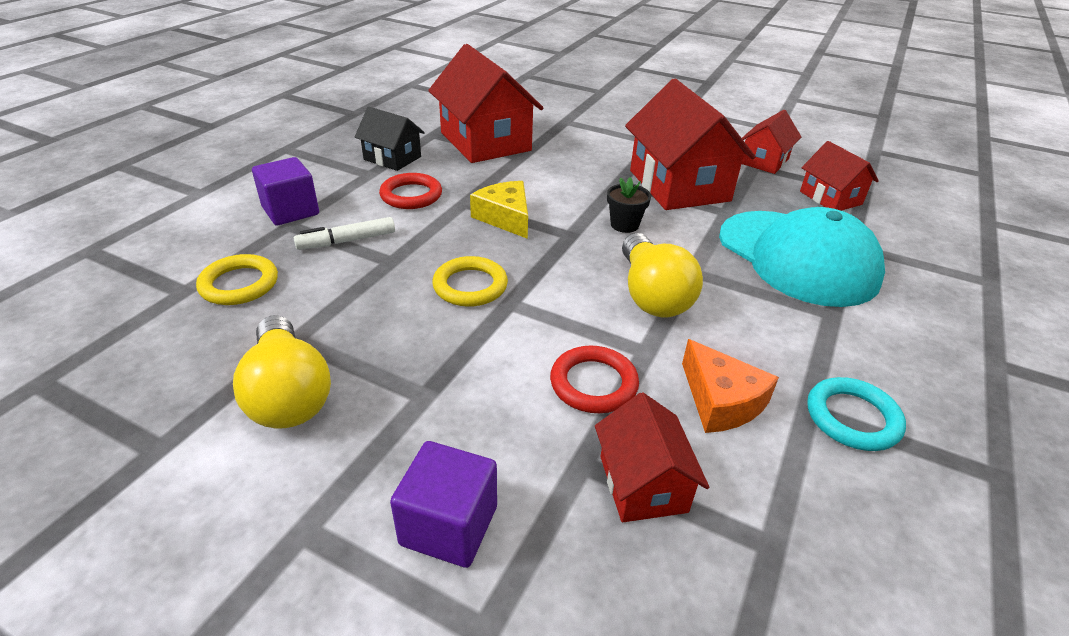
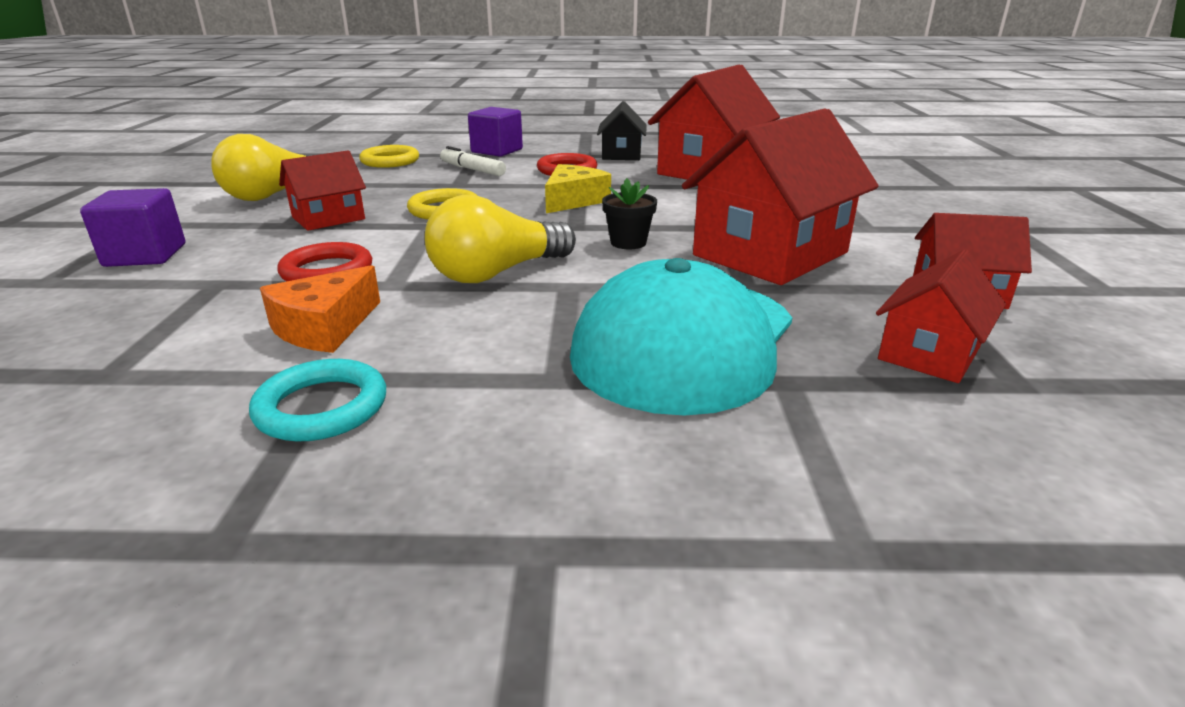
camera: 65 degrees right, 10 degrees down
red house [595,392,709,522] -> red house moved to [279,150,366,231]

